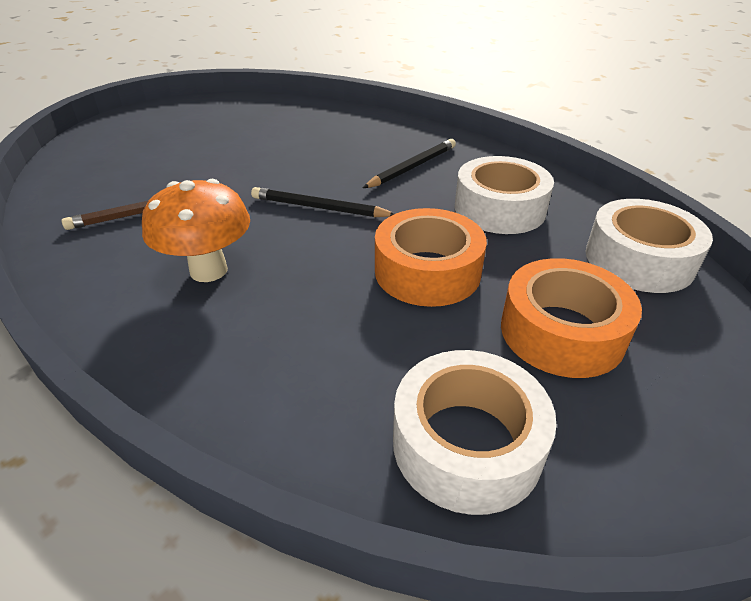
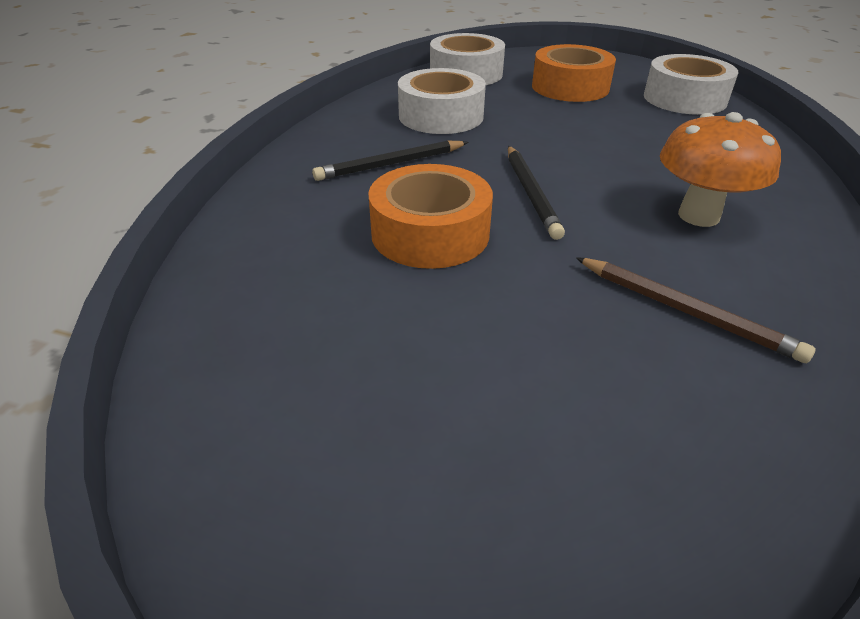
camera: 115 degrees left, 0 degrees up
black pencil [363,139,456,188] -> black pencil turned 45 degrees counterclockwise [312,140,468,181]
orange tape [375,208,487,307] -> orange tape moved to [368,164,493,269]

